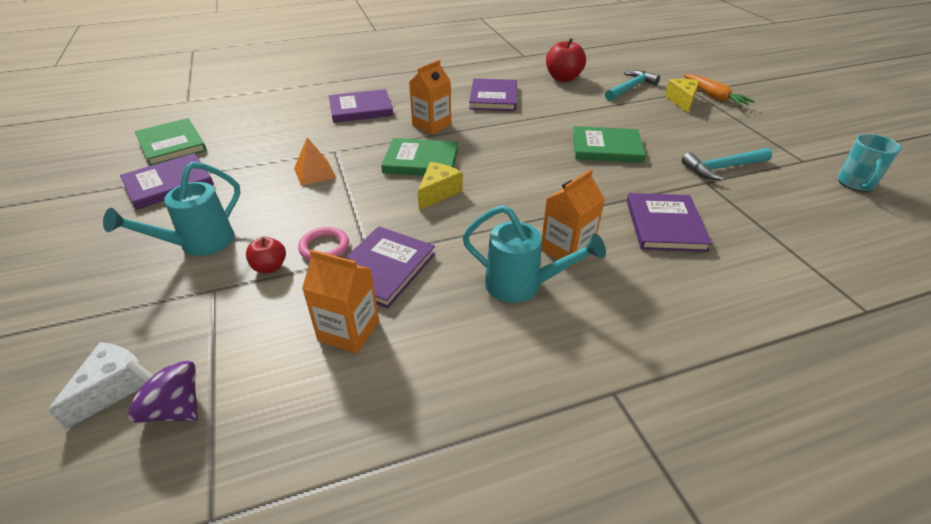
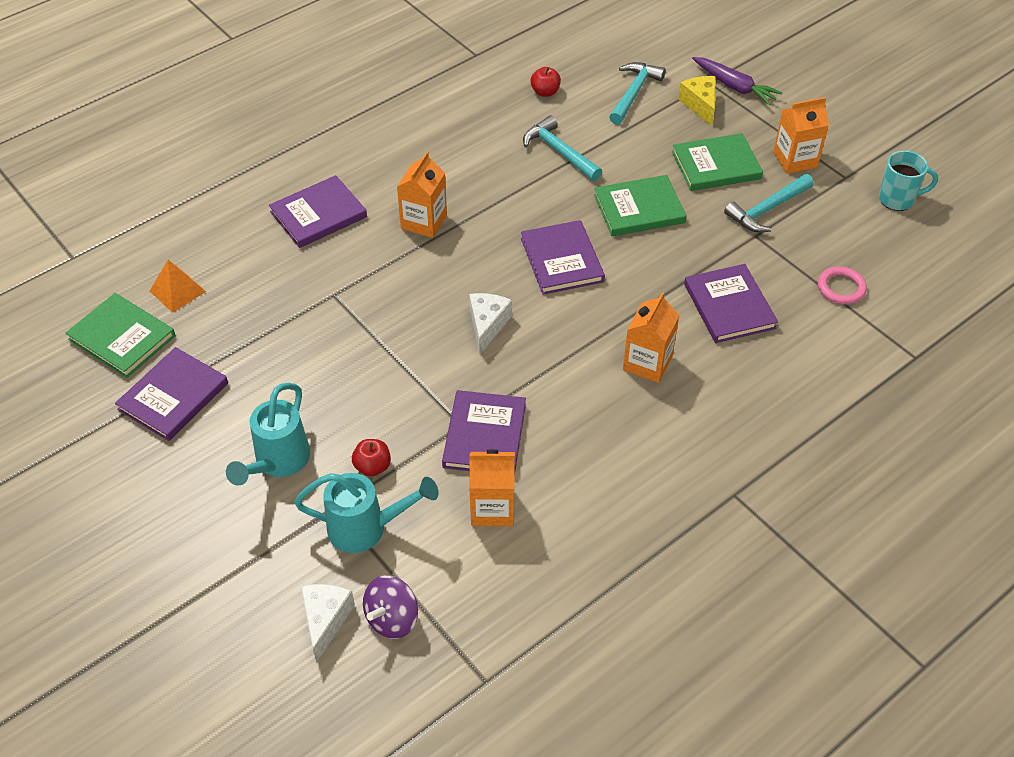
camera: 20 degrees left, 10 degrees up
purple spinning top [126,359,198,423] -> purple spinning top turned 60 degrees counterclockwise [363,576,418,639]
orange pyramid [294,138,336,186] -> orange pyramid moved to [150,260,206,313]
pink ring [298,227,349,261] -> pink ring moved to [818,266,867,304]
green book [381,138,458,176] -> green book moved to [672,133,763,191]
yellow cheese [417,162,463,210] -> white cheese [469,293,512,355]
turquoise watering can [462,205,606,303] -> turquoise watering can moved to [294,473,439,553]
purple book [469,78,517,111] -> purple book moved to [521,220,605,295]
red apple [546,38,586,82] -> red apple [531,67,561,97], size x0.57
orange carrot [684,74,755,107] -> purple carrot [692,57,782,105]
turquoise mug [838,134,901,192] -> turquoise mug turned 90 degrees counterclockwise [879,151,938,211]
none -> turquoise hammer [523,115,602,181]
none -> orange carton [773,97,829,174]

